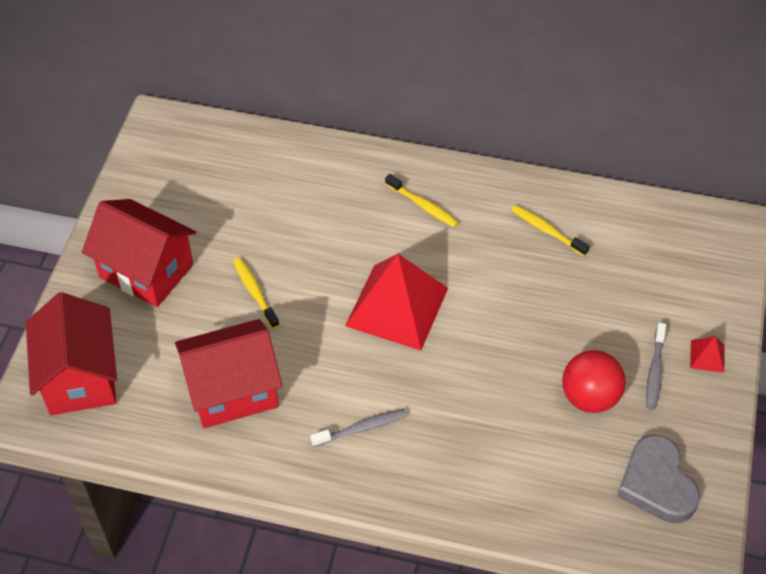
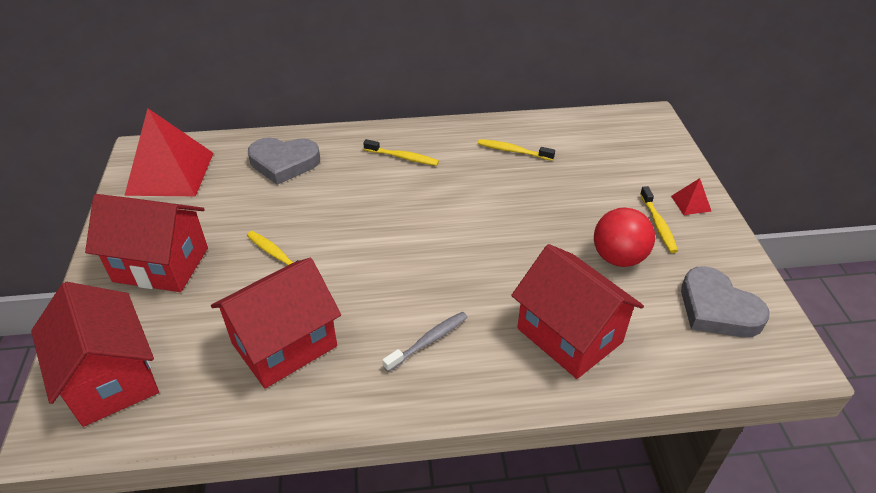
camera: 20 degrees left, 10 degrees down
red pyramid [345,254,448,351] -> red pyramid moved to [124,108,213,196]
grey toothbrush [646,323,666,410] -> yellow toothbrush [640,186,678,253]
none -> grey heart [248,137,320,185]
none -> red house [511,244,644,379]

